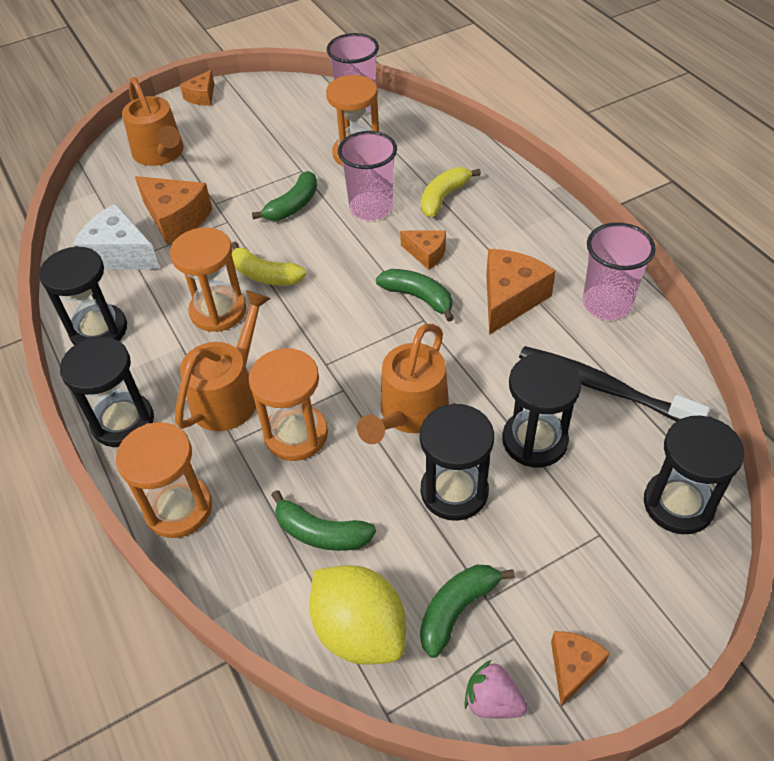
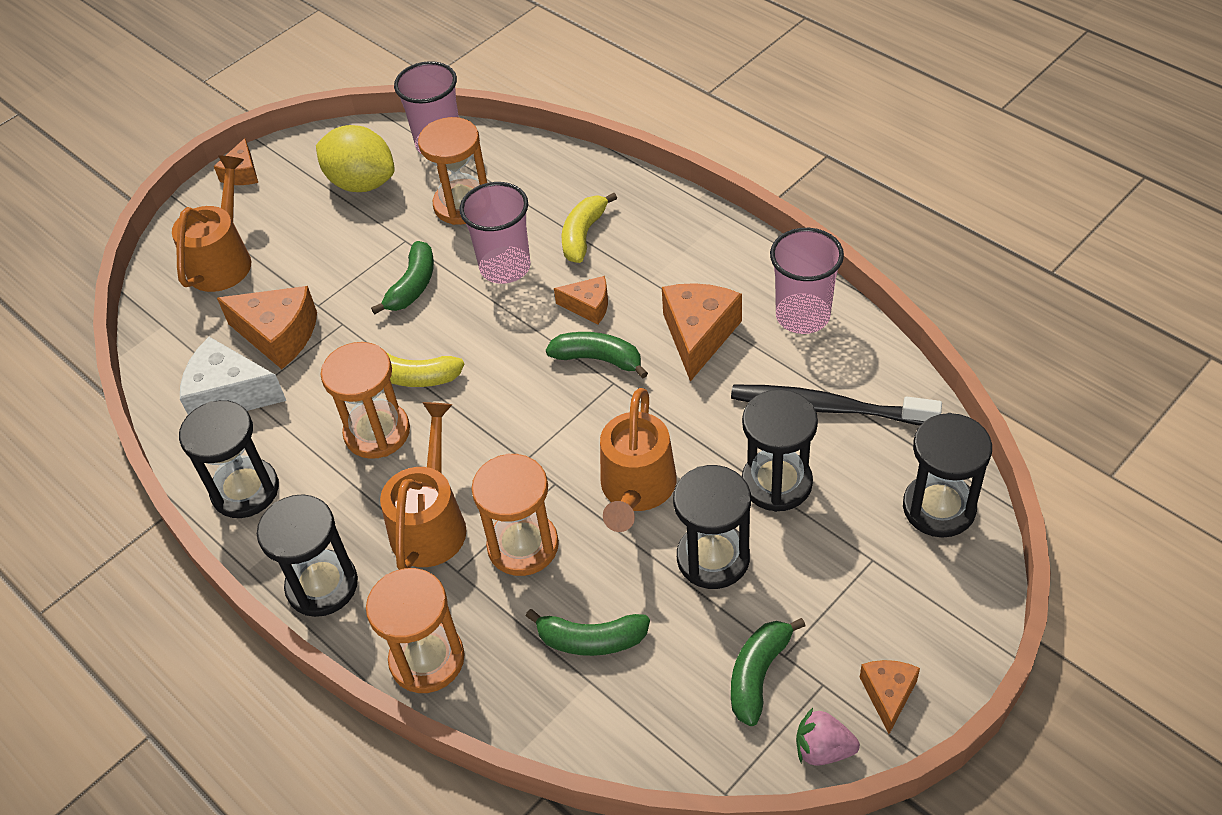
camera: 15 degrees left, 0 degrees up
orange watering can [122,77,184,166] -> orange watering can turned 120 degrees counterclockwise [172,155,251,292]
yellow lemon [309,565,406,665] -> yellow lemon moved to [316,125,395,192]

